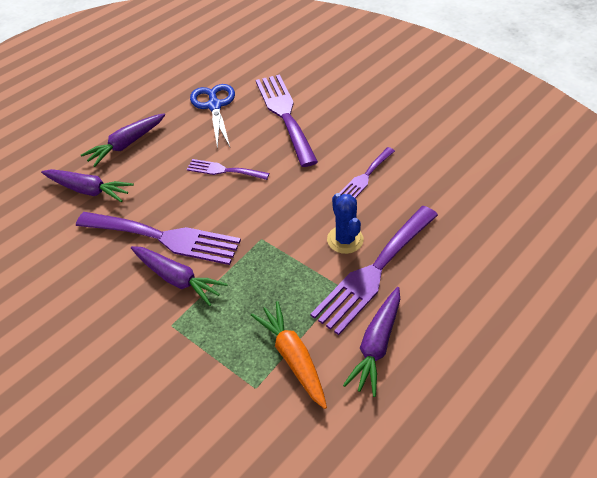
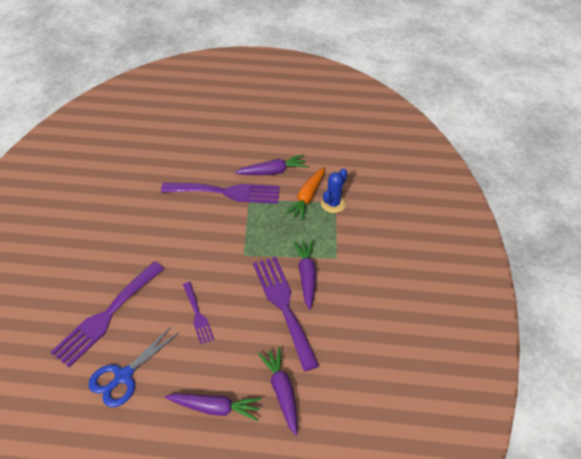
camera: 130 degrees left, 0 degrees up
blue cactus [327,193,364,254] -> blue cactus moved to [321,168,347,213]
purple fork [340,147,395,198] -> none

